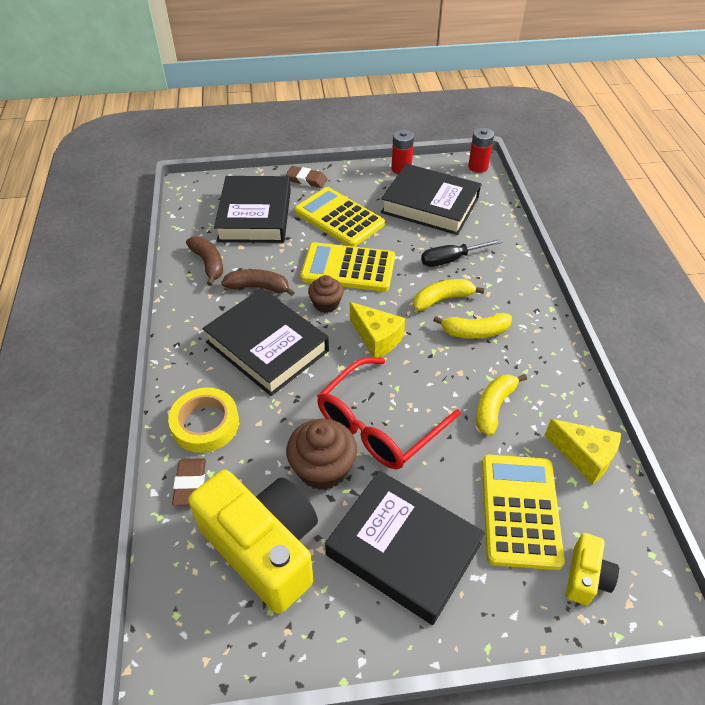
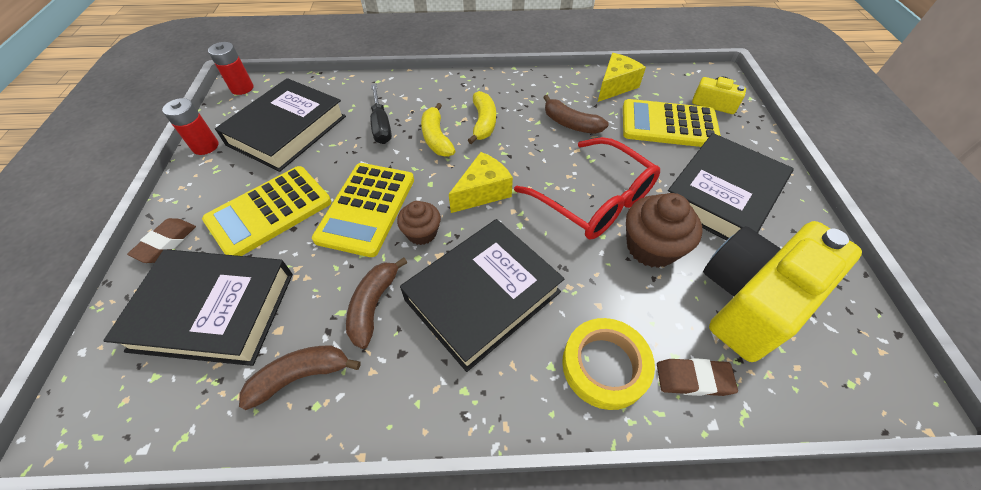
camera: 85 degrees left, 5 degrees up
yellow banana [476,374,527,436] -> brown banana [543,95,609,134]

